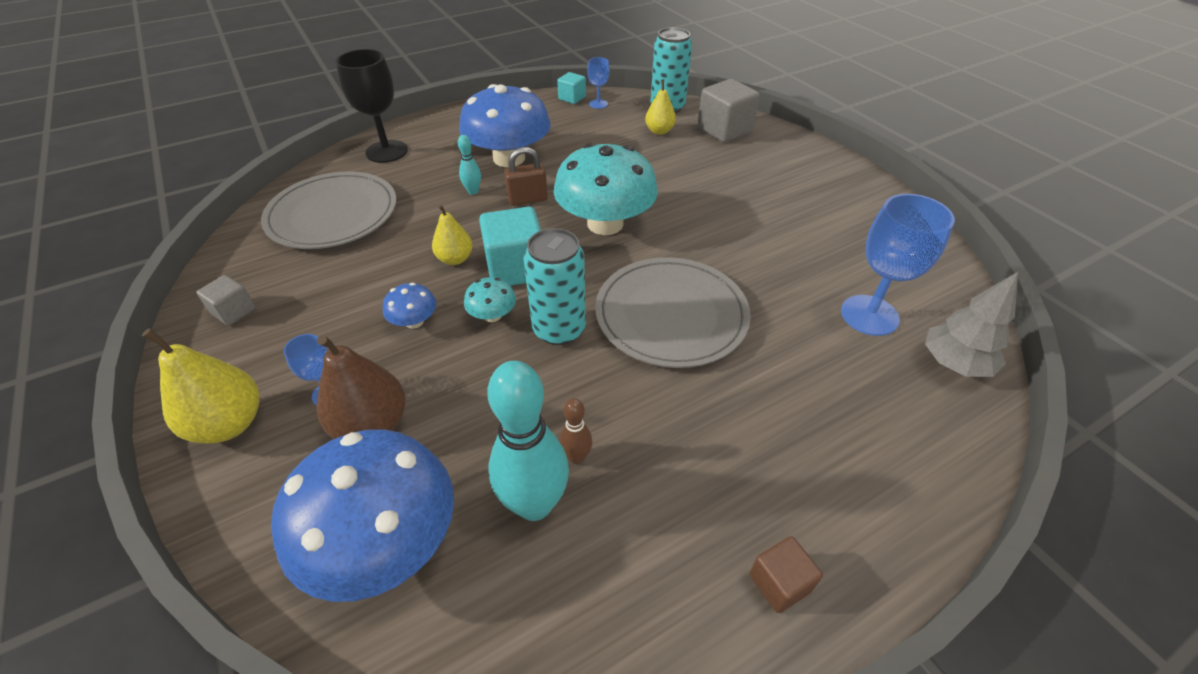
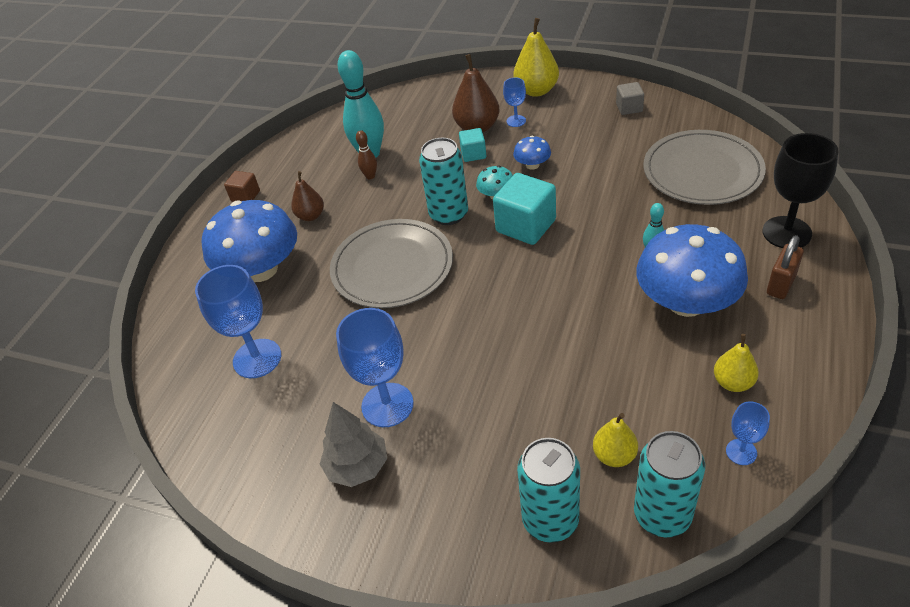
camera: 145 degrees right, 0 degrees up
blue mushroom [271,429,454,602] -> blue mushroom moved to [202,200,297,282]
yellow pear [432,204,473,265] -> yellow pear moved to [714,334,759,392]
brown padlock [504,147,548,206] -> brown padlock moved to [767,235,804,299]
turquoise mushroom [553,143,658,235] -> none
turquoise cube [557,72,586,104] -> turquoise cube moved to [459,128,486,162]
grey cube [697,79,760,143] -> turquoise can [517,438,580,543]
grey tree [925,272,1018,377] -> grey tree moved to [320,402,387,487]
none -> brown pear [291,171,324,221]
none -> blue goblet [336,308,414,427]

